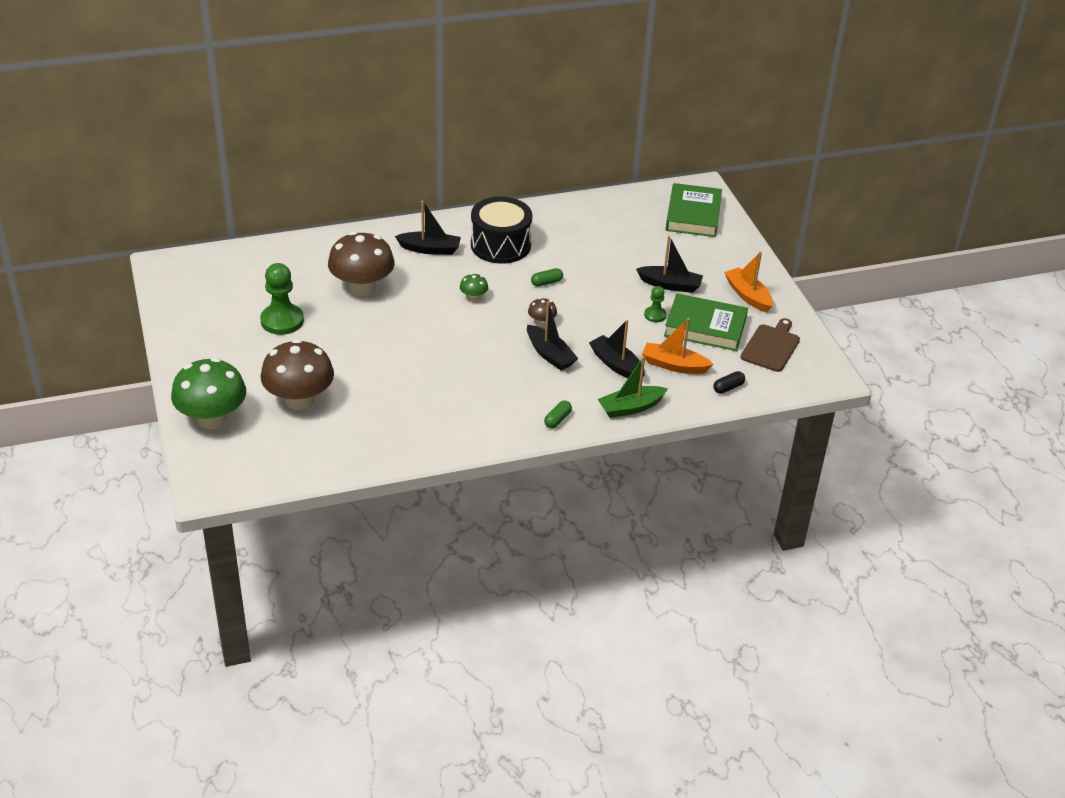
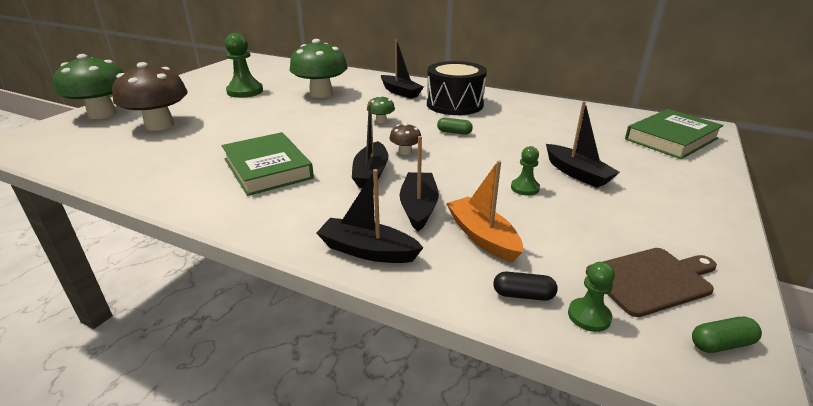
camera: 45 degrees right, 10 degrees down
brown mushroom [328,231,395,296] -> green mushroom [290,39,348,98]
green capsule [544,401,572,428] -> green capsule moved to [692,317,762,353]
green boat [598,356,668,418] -> black boat [316,169,424,263]
green book [664,294,748,351] -> green book moved to [222,132,314,196]
orange boat [724,252,773,312] -> none
none -> green pawn [568,262,615,332]

